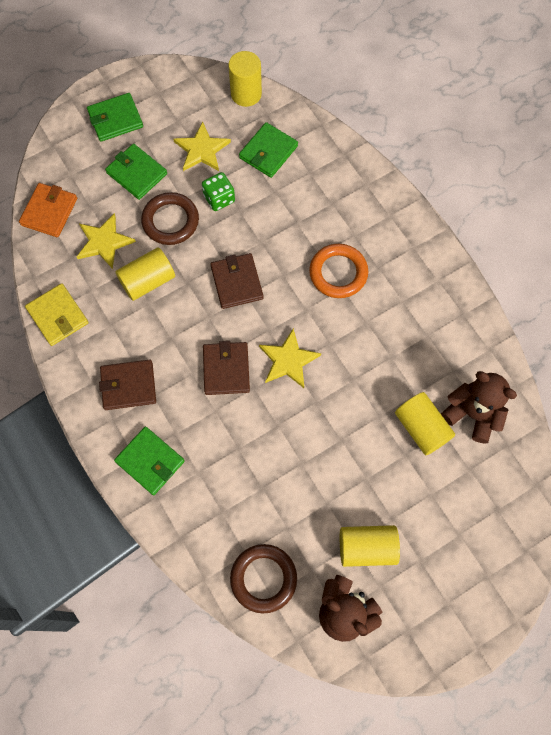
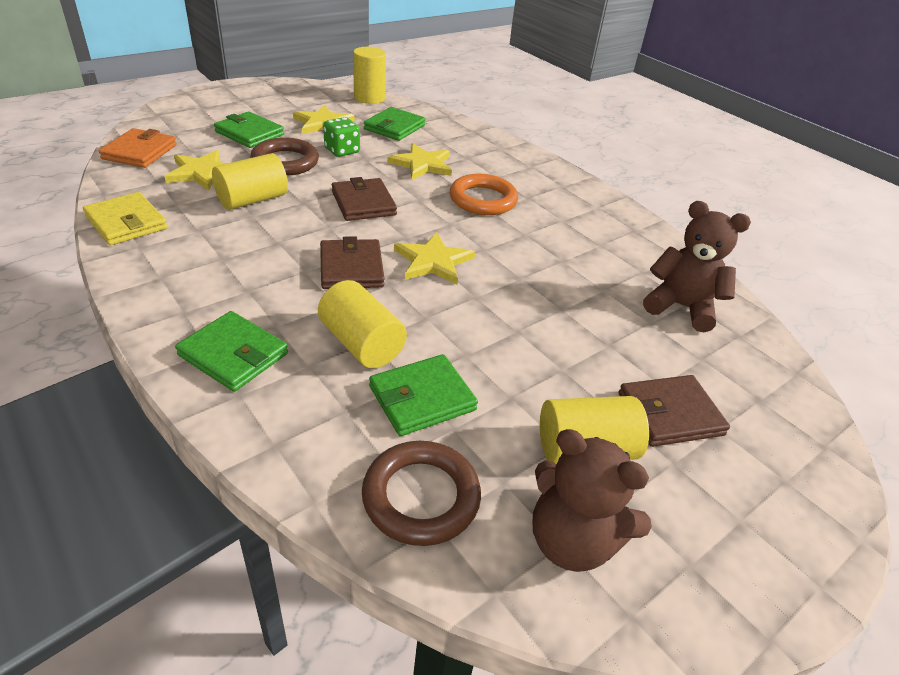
camera: 10 degrees left, 30 degrees down
green wallet [87,93,143,142] -> green wallet moved to [369,354,478,436]
brown wallet [99,360,156,410] -> brown wallet moved to [618,375,730,447]
yellow cylinder [395,392,455,455] -> yellow cylinder moved to [318,280,407,368]
none -> yellow star [388,143,452,180]

